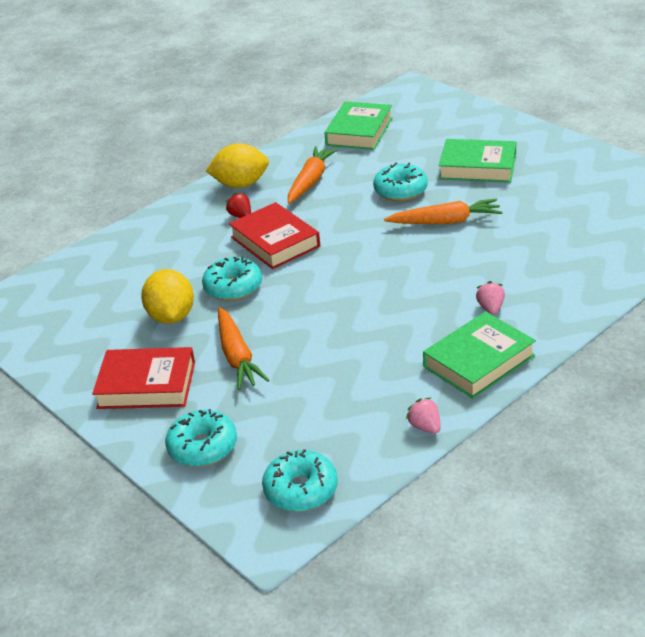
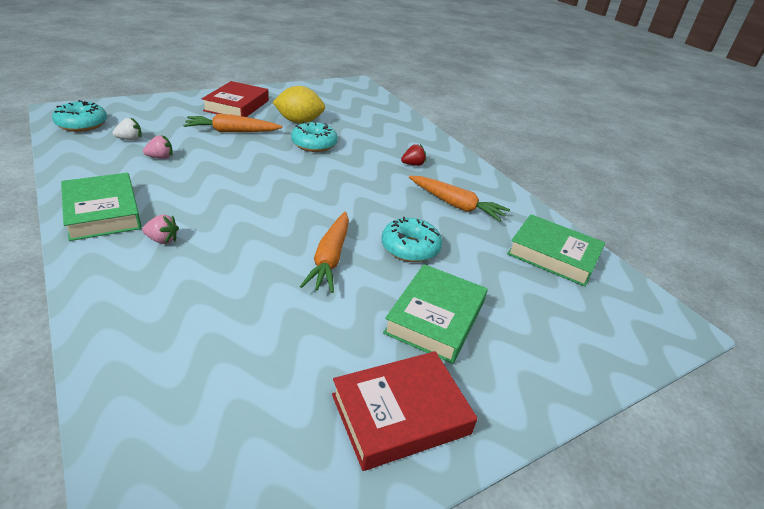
camera: 95 degrees right, 0 degrees up
turquoise donut [165,409,237,467] -> none
yellow lemon [206,143,269,188] -> none
red book [229,202,320,269] -> red book moved to [332,351,478,471]
pink strawberry [406,397,441,434] -> pink strawberry moved to [143,135,173,159]
none -> white strawberry [112,117,142,140]

